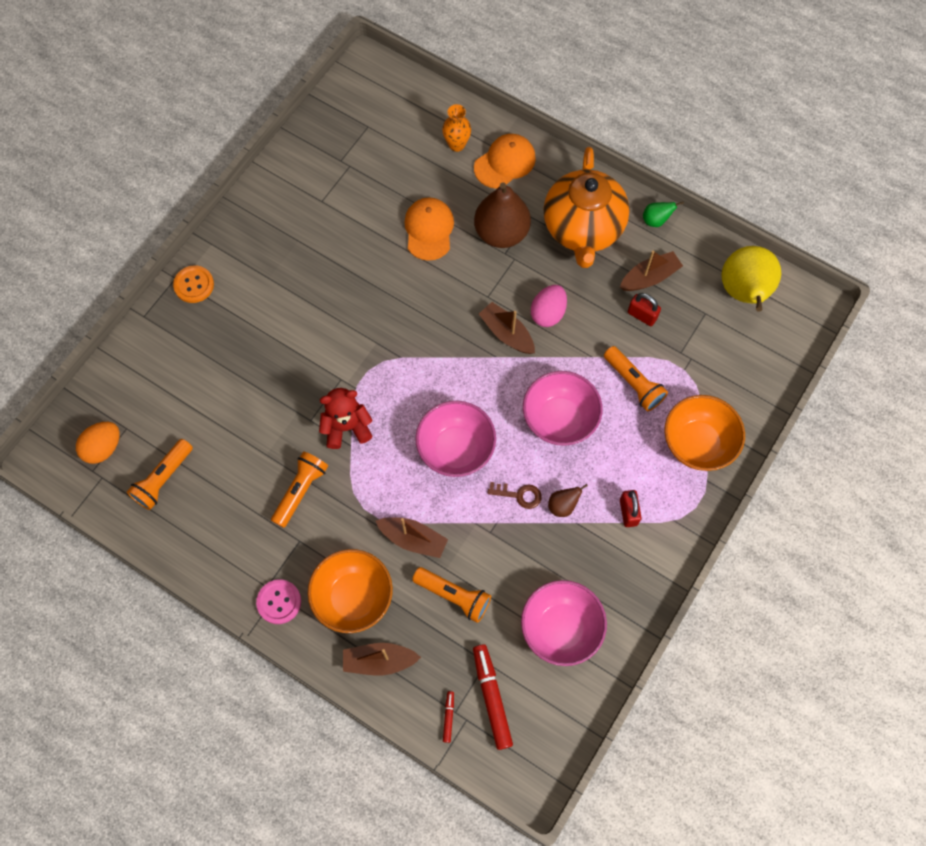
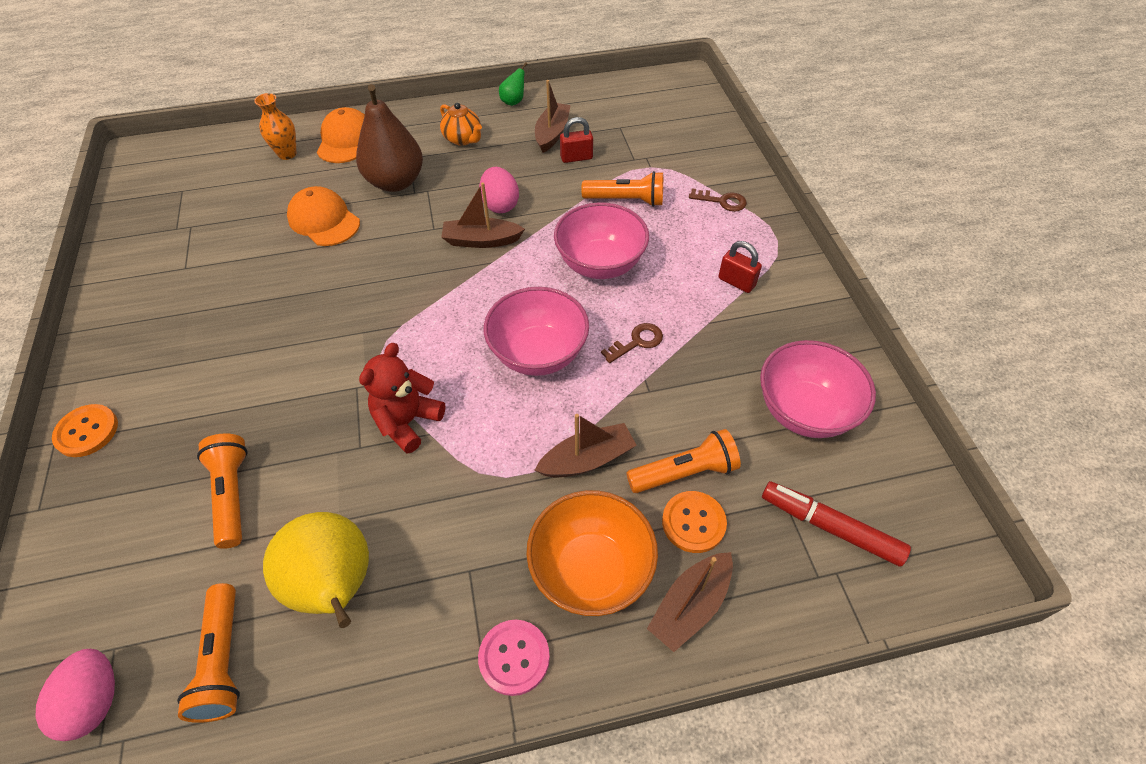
camera: 45 degrees left, 15 degrees down
orange egg [76,422,120,464] -> pink egg [35,649,115,741]
orange flashlight [271,451,328,528] -> orange flashlight moved to [197,434,248,549]
red marker [443,691,454,743] -> none
orange teapot [544,147,630,268] -> orange teapot [440,103,482,146], size x0.45
brown pear [548,484,588,517] -> none
orange bowl [664,395,745,471] -> brown key [689,188,747,212]
yellow pear [721,246,781,311] -> yellow pear moved to [263,512,369,628]
none -> orange button [662,491,727,553]

